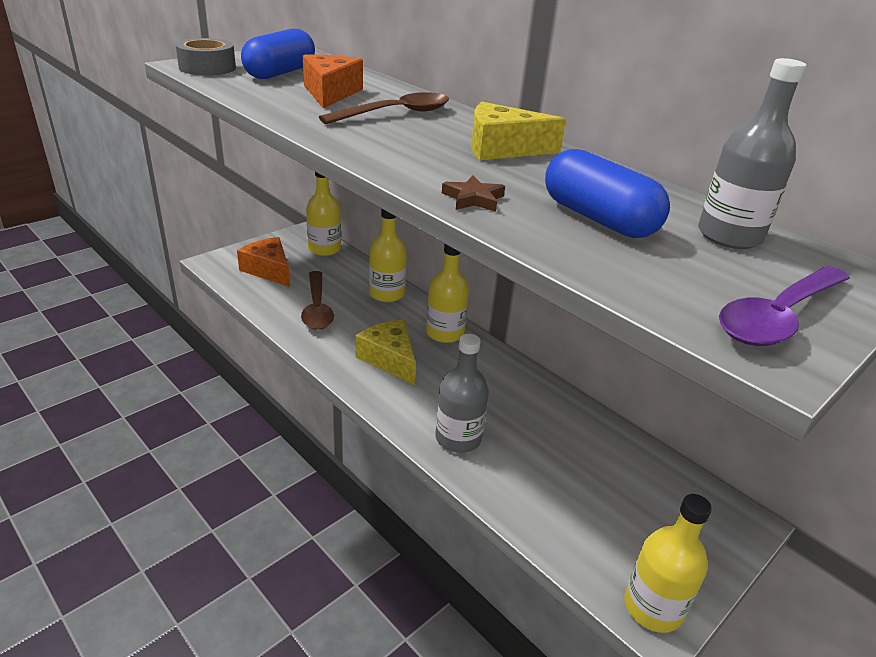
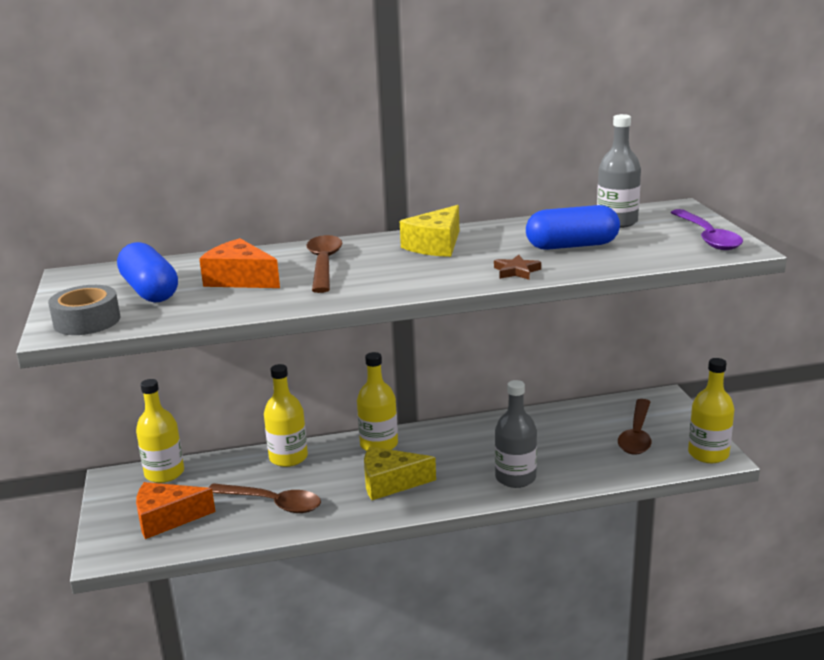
camera: 55 degrees left, 10 degrees down
none -> brown spoon [618,399,652,455]

